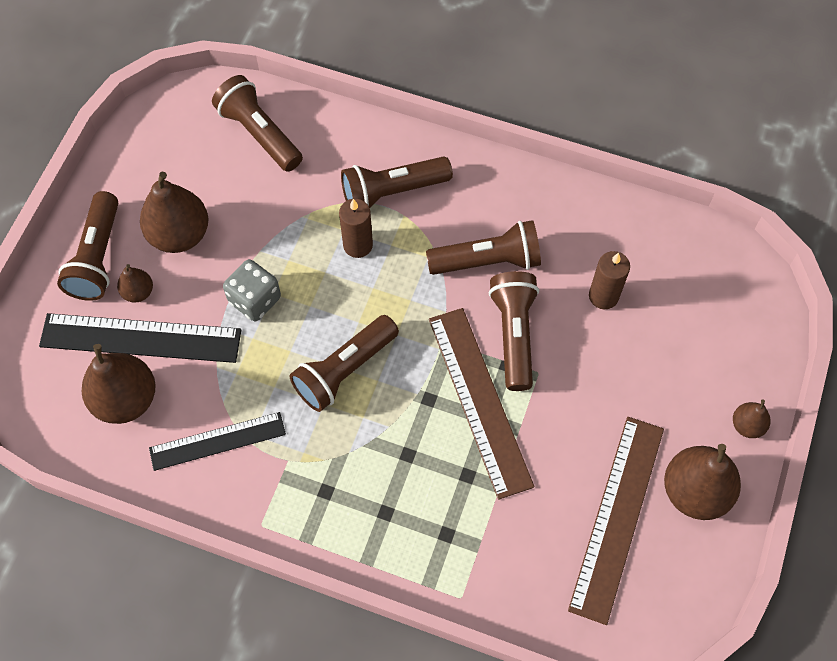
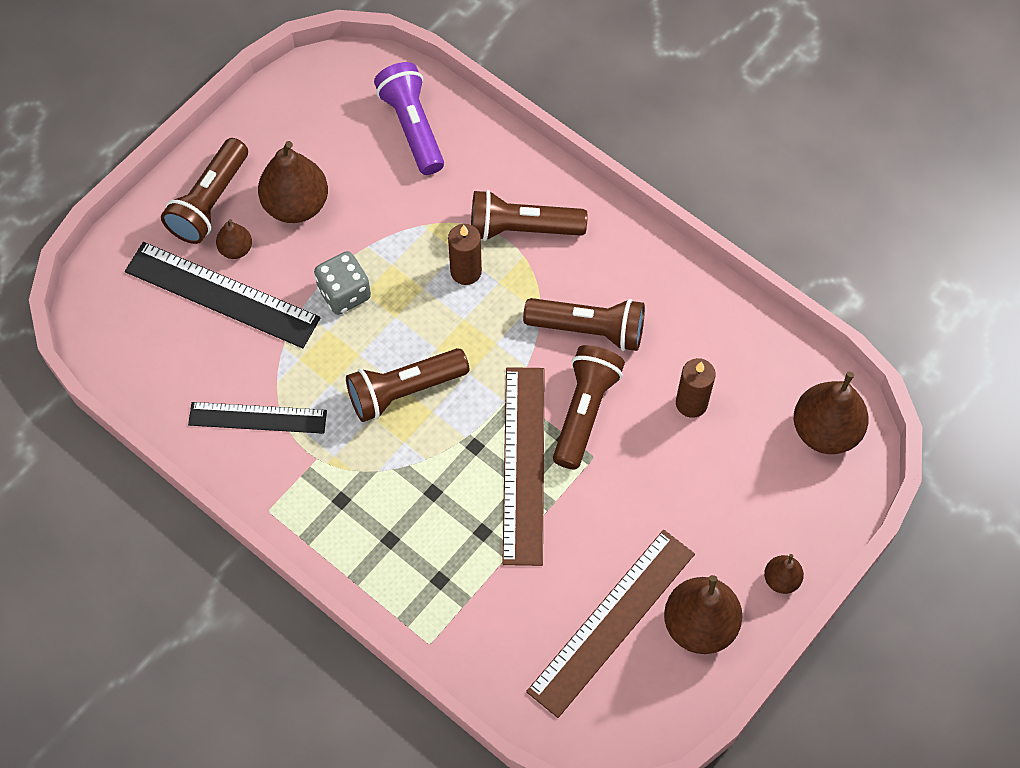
camera: 20 degrees right, 0 degrees up
brown pear [82,344,156,424] -> brown pear moved to [794,371,869,454]
brown flashlight [212,75,303,172] -> purple flashlight [374,62,444,175]

